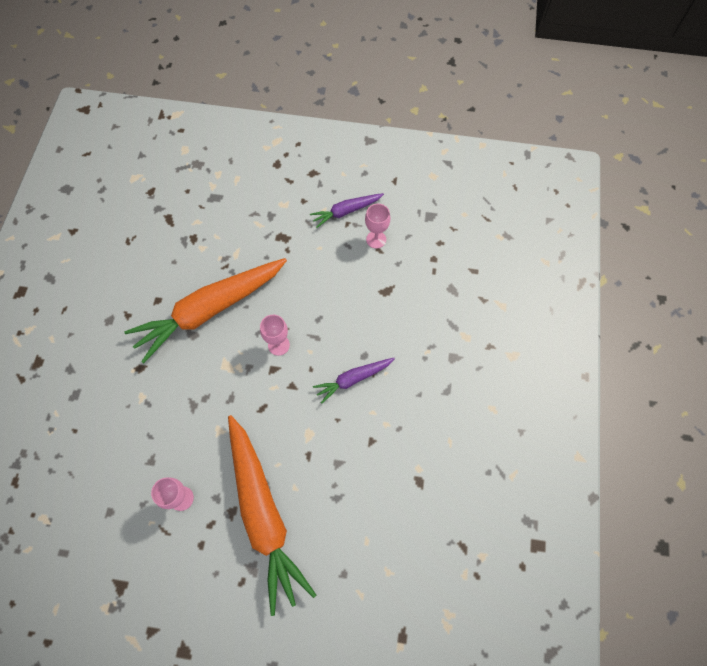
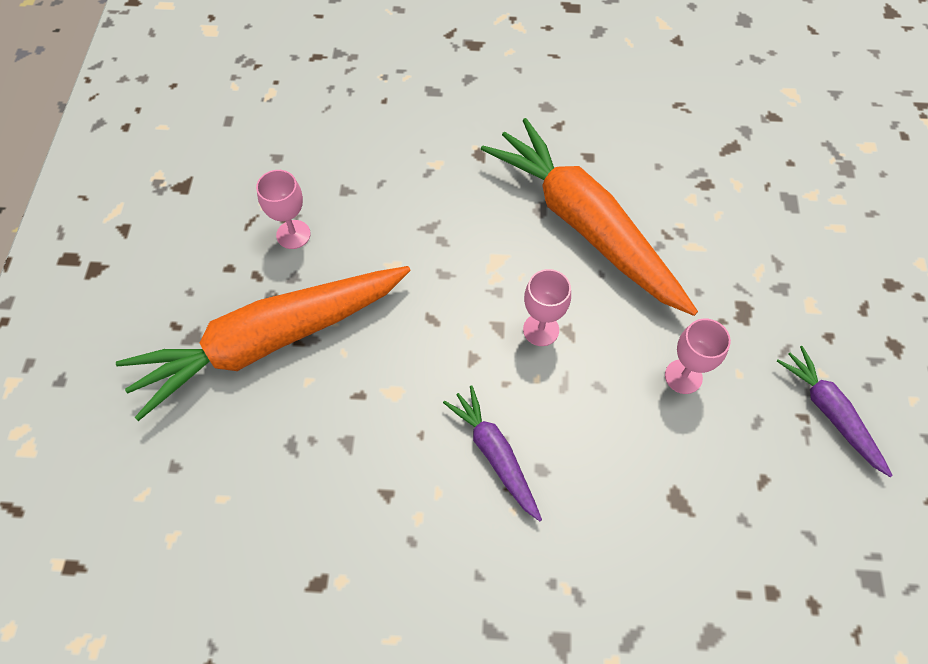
camera: 85 degrees right, 5 degrees down
pink goblet [365,204,390,249] -> pink goblet moved to [665,319,731,394]

